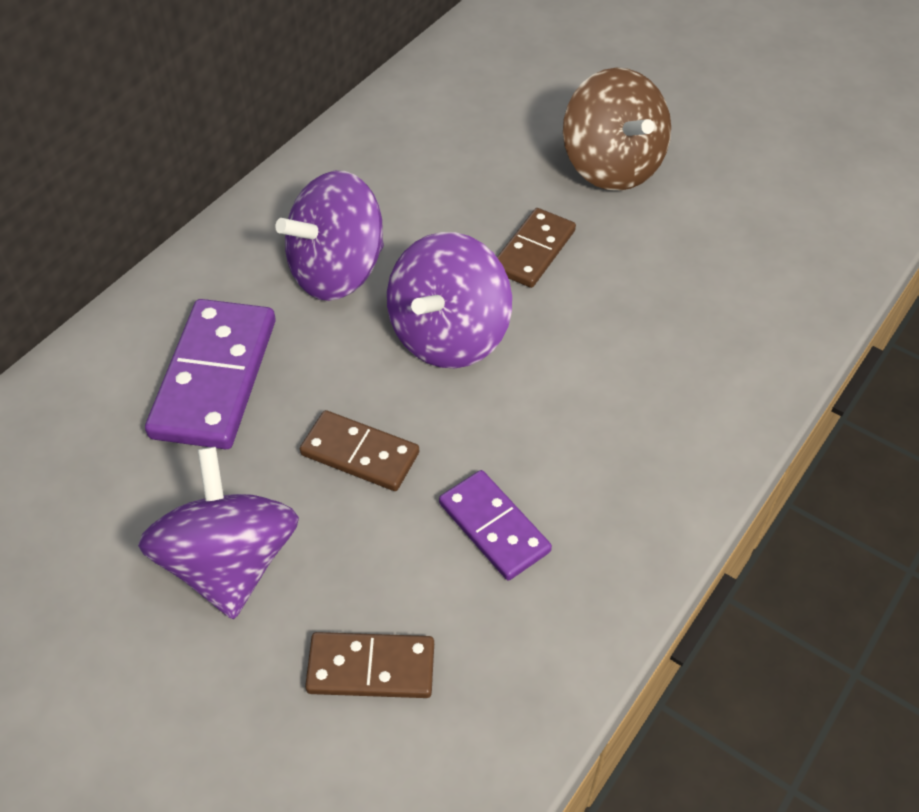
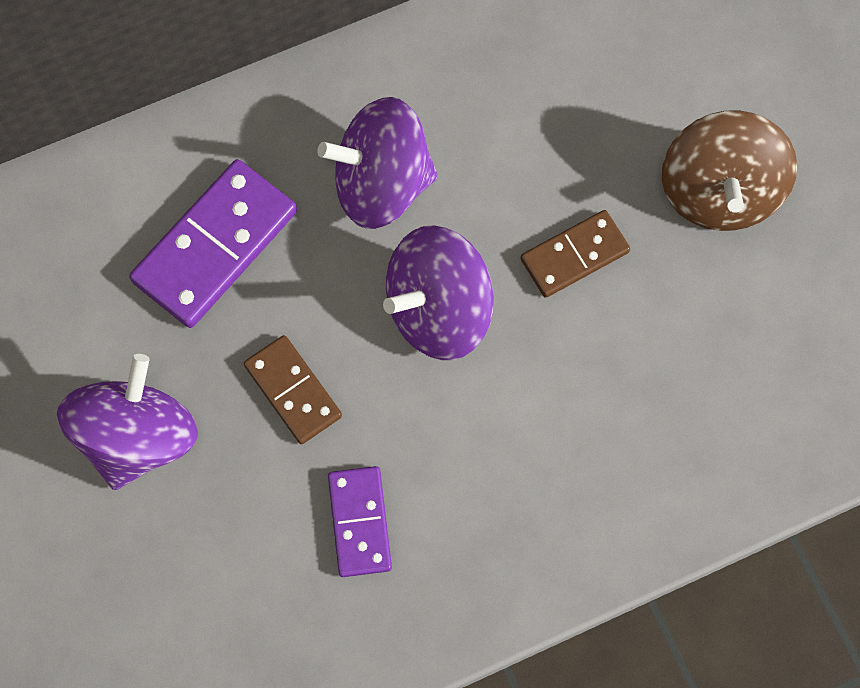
camera: 30 degrees right, 20 degrees up
brown domino [305,632,434,698] -> none

